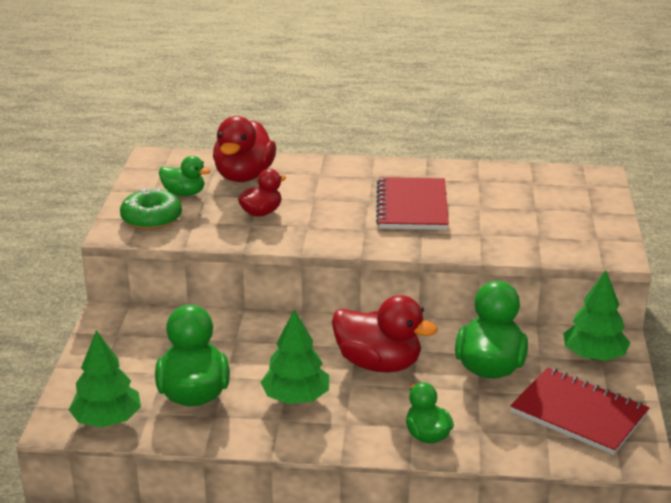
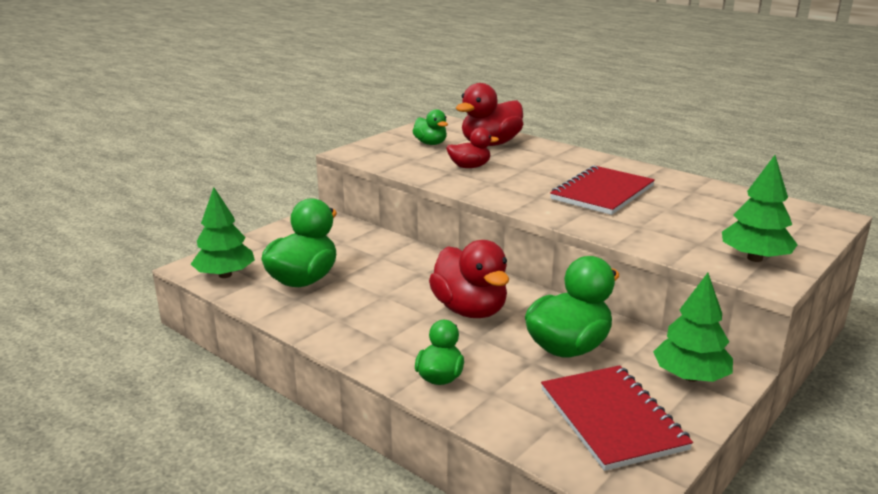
camera: 35 degrees right, 5 degrees down
green donut [120,188,182,230] -> none
green tree [260,309,329,404] -> green tree moved to [722,155,798,262]

